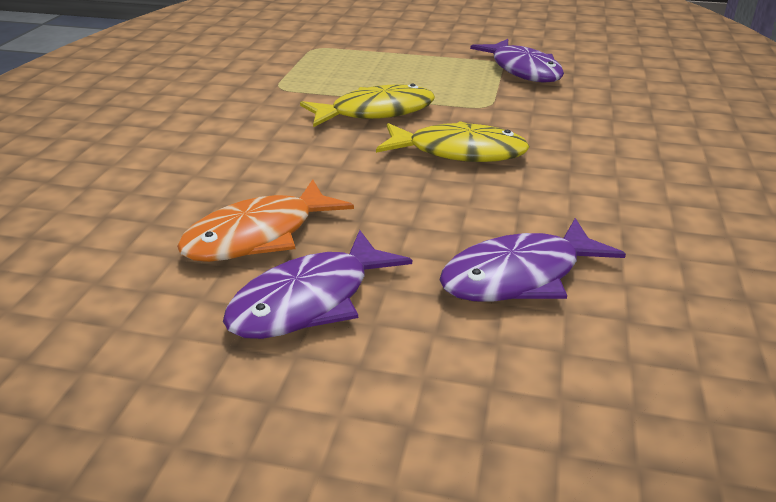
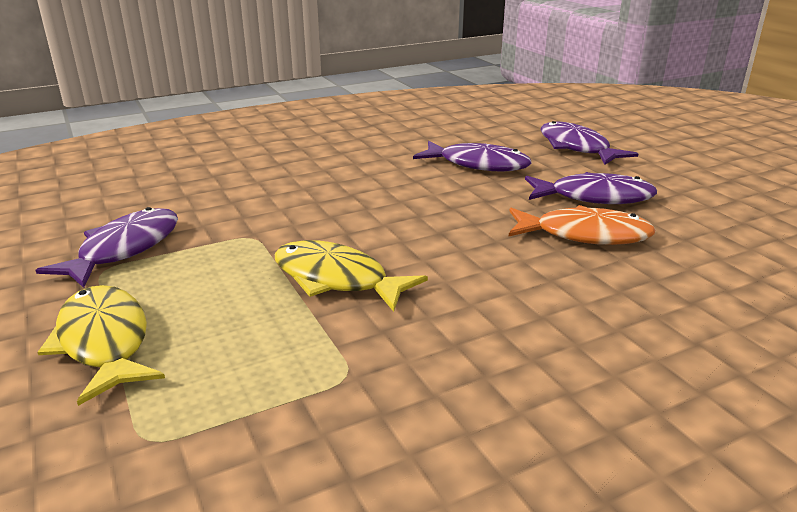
camera: 130 degrees left, 5 degrees down
yellow fish [376,121,530,162] -> yellow fish moved to [37,285,165,406]
none -> purple fish [540,121,638,165]

